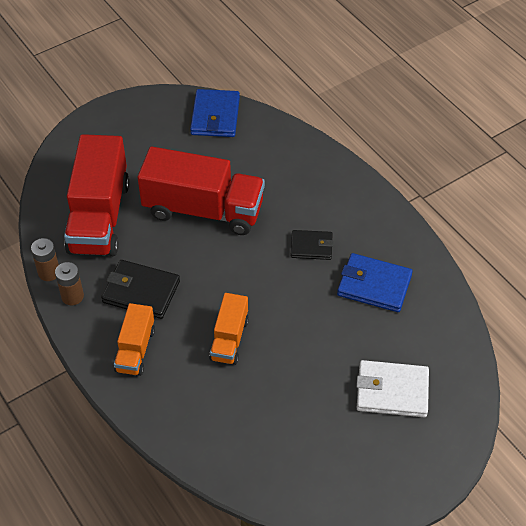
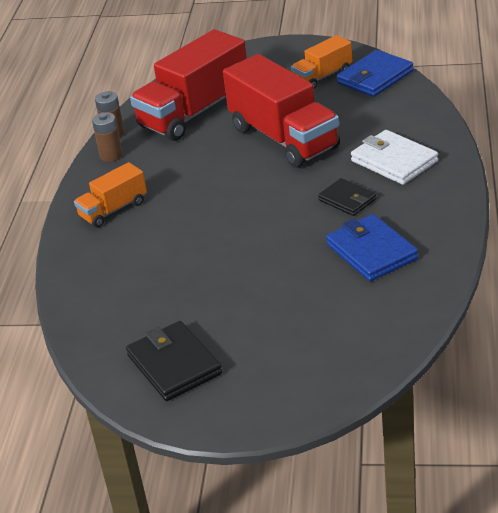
camera: 45 degrees right, 15 degrees down
black wallet [101,260,180,319] -> black wallet moved to [126,321,222,401]
orange truck [209,293,249,365] -> orange truck moved to [291,35,352,89]
white wallet [356,360,429,417] -> white wallet moved to [351,130,438,185]

